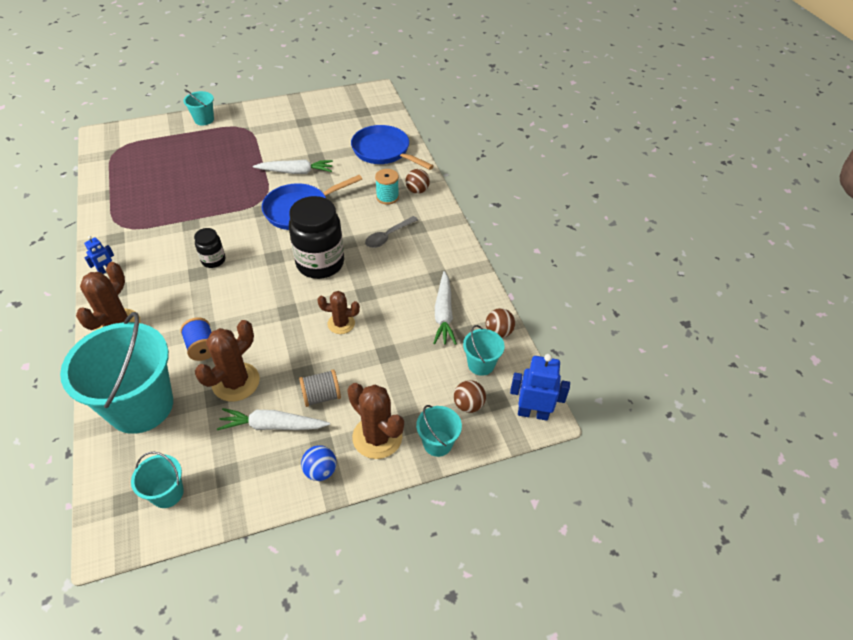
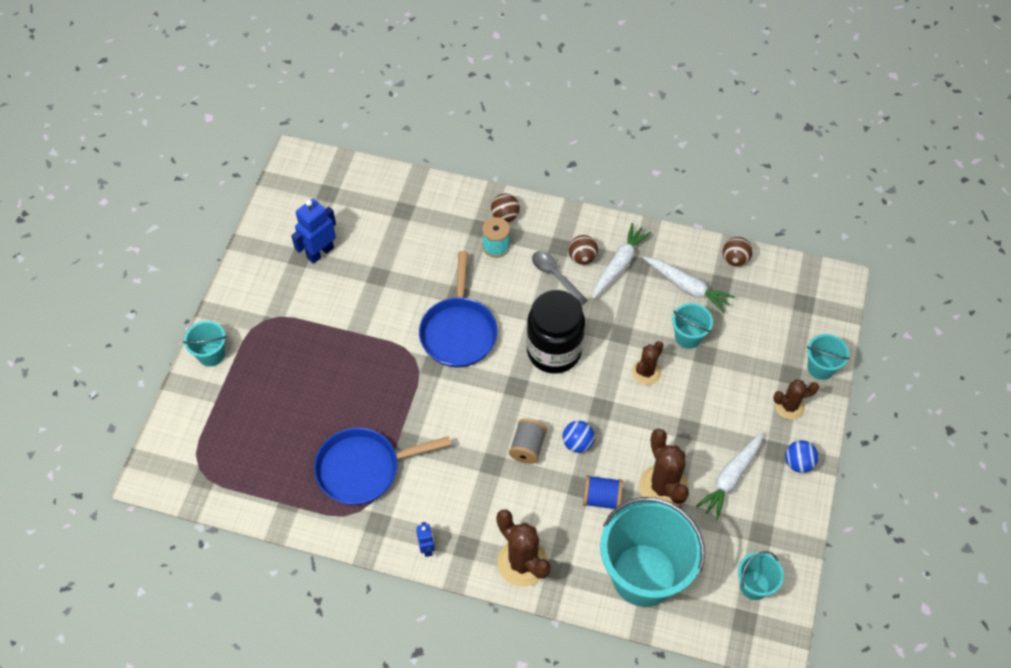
camera: 55 degrees left, 10 degrees up
black jar [194,228,225,268] -> none
white carrot [253,160,333,174] -> white carrot moved to [593,223,651,299]
grey spool [299,369,341,407] -> grey spool moved to [509,418,547,464]
brown cactus [347,383,404,459] -> brown cactus [773,379,819,420], size x0.63
blue pan [351,125,434,170] -> blue pan moved to [314,428,451,505]
grey spoon [365,216,418,248] -> grey spoon turned 150 degrees clockwise [532,251,588,306]
brown ball [454,380,486,413] -> brown ball moved to [569,235,598,265]
turquoise bucket [463,325,505,376] -> turquoise bucket moved to [672,303,713,349]
blue robot [510,354,570,421] -> blue robot moved to [291,199,336,264]
none -> blue ball [563,421,595,453]

